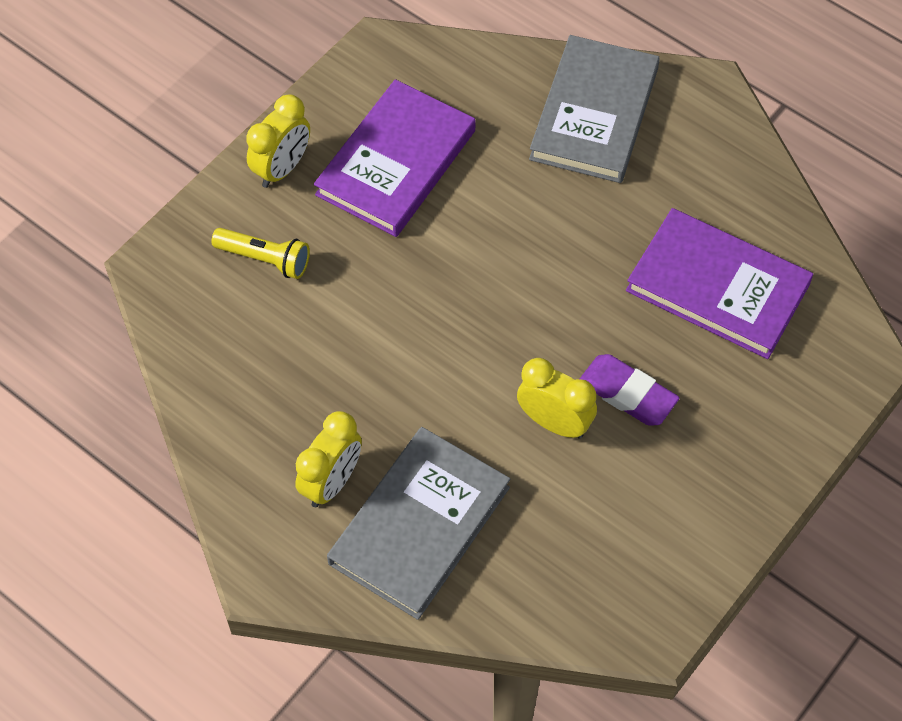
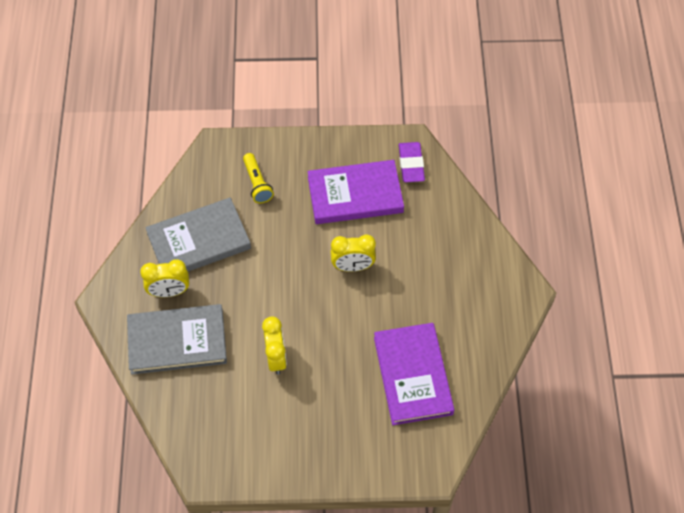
camera: 50 degrees right, 0 degrees up
yellow clock [246,94,310,188] -> yellow clock moved to [331,235,376,272]
grey book [529,35,660,183] -> grey book moved to [145,198,251,272]
purple eraser [580,354,679,426] -> purple eraser moved to [399,142,425,182]

